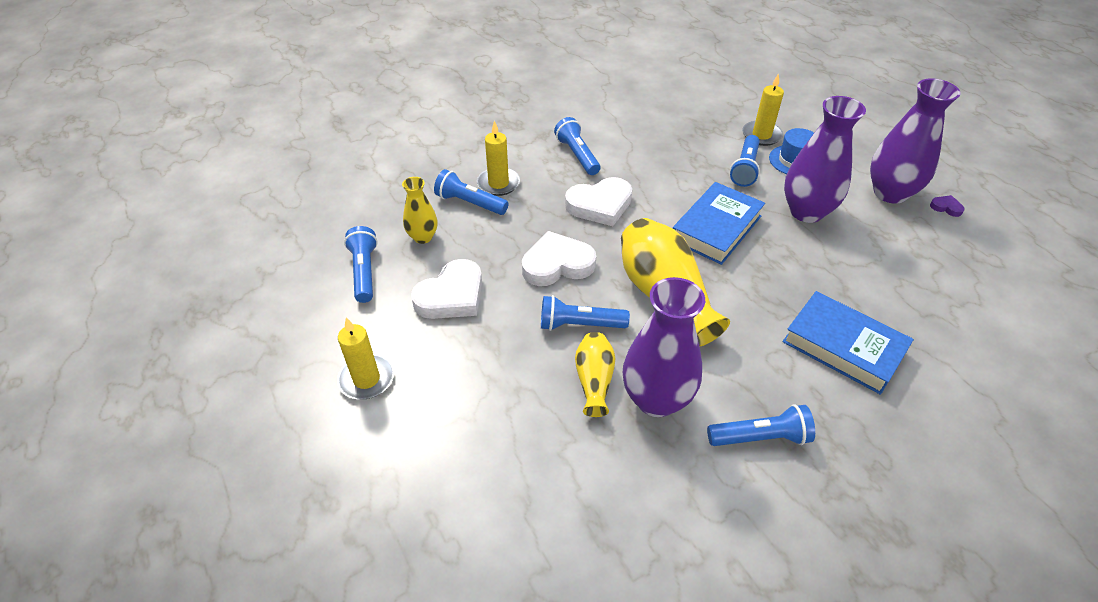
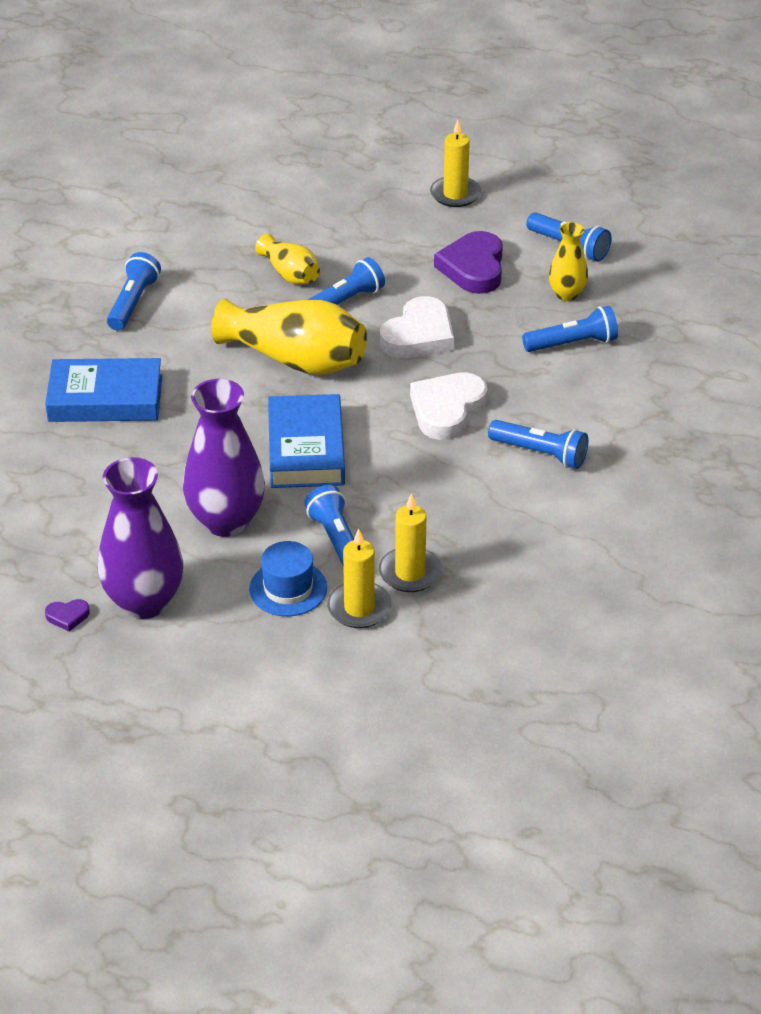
camera: 140 degrees right, 5 degrees down
white heart [411,259,482,319] -> purple heart [434,231,503,294]
yellow candle [477,120,520,196] -> yellow candle moved to [379,493,442,592]
purple vase [623,277,705,417] -> none
blue flashlight [707,404,815,446] -> blue flashlight turned 150 degrees clockwise [107,252,161,330]

